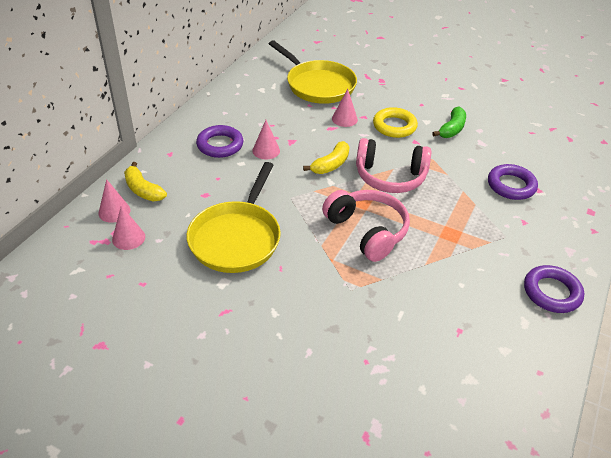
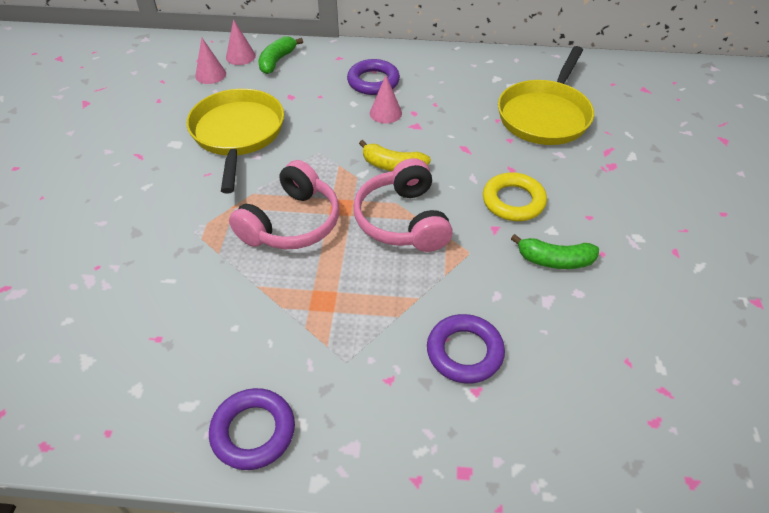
camera: 70 degrees right, 5 degrees up
yellow banana [124,162,167,201] -> green banana [258,36,303,74]
yellow pan [187,162,281,273] -> yellow pan turned 90 degrees clockwise [187,89,284,194]
pink cone [332,89,358,127] -> none

